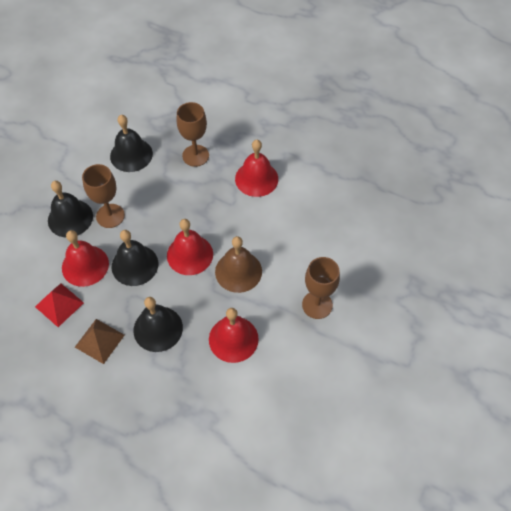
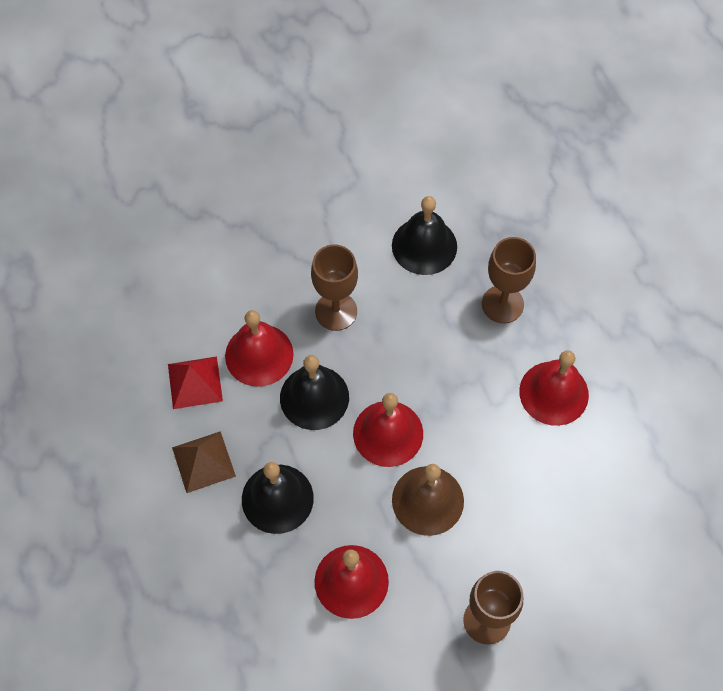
camera: 40 degrees right, 5 degrees up
black bell [48,181,93,238] -> none

